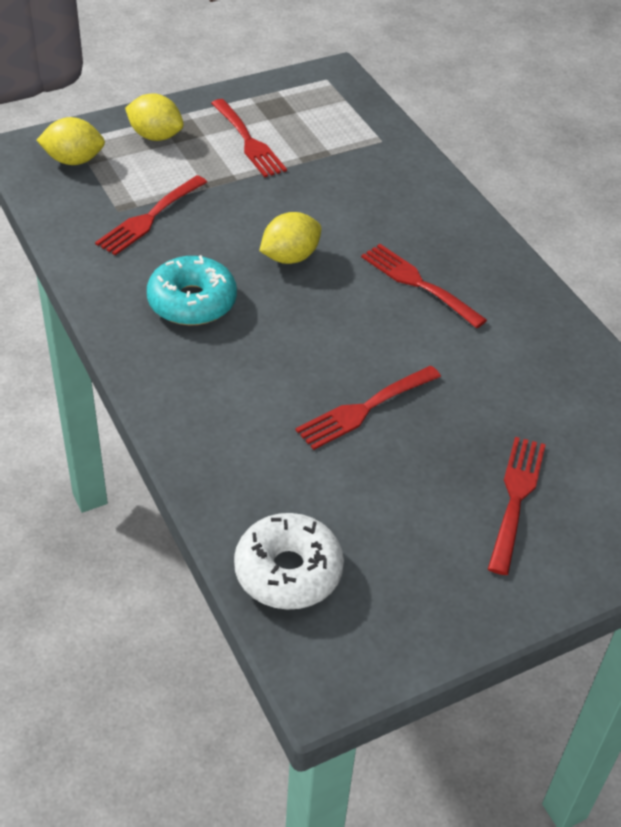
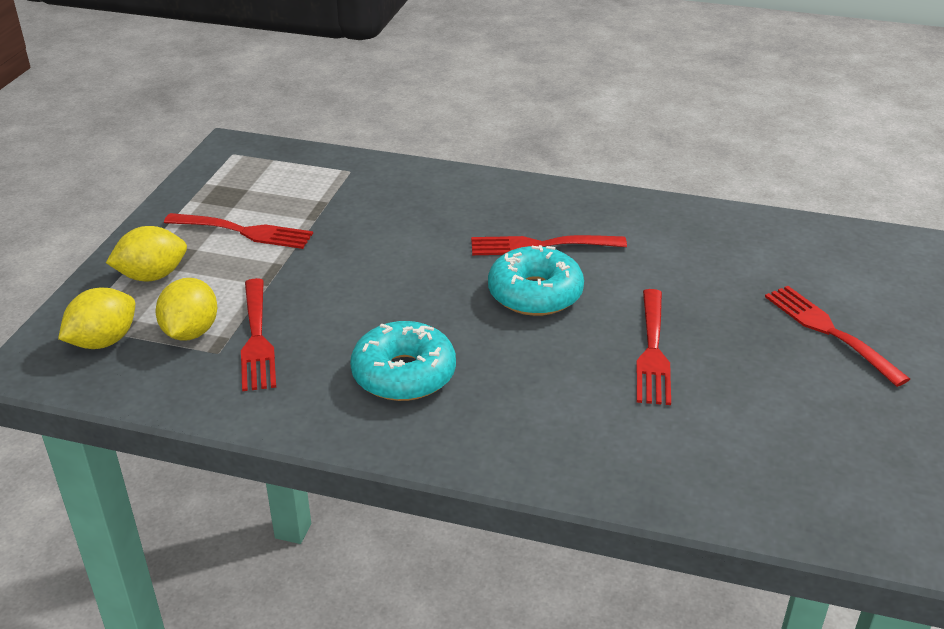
camera: 45 degrees left, 10 degrees down
white donut [234,513,344,610] -> none
yellow lemon [259,212,321,264] -> yellow lemon moved to [156,278,217,341]
none -> turquoise donut [488,245,584,316]

